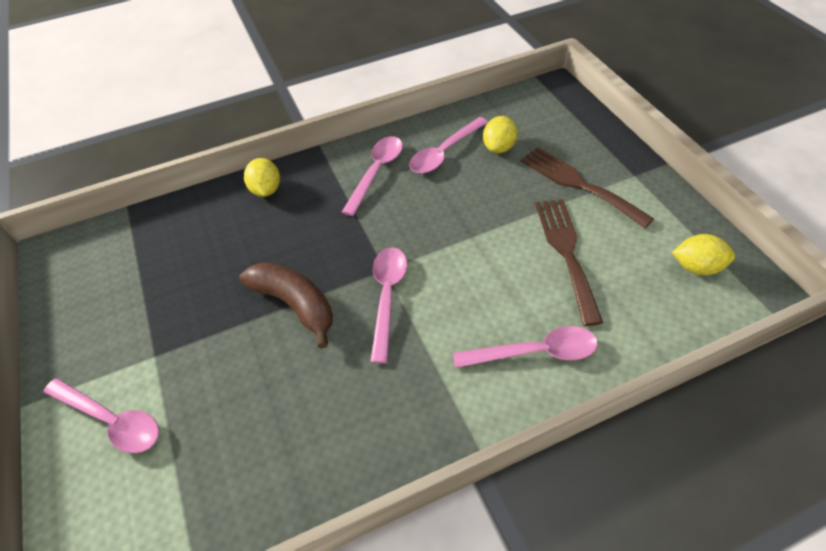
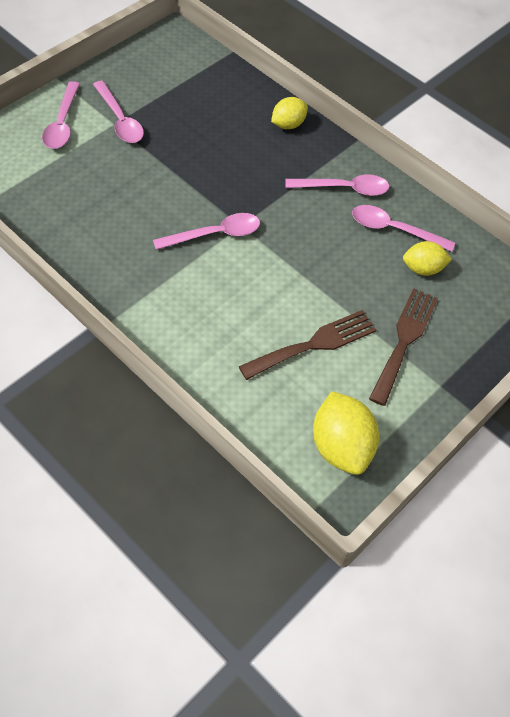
camera: 60 degrees right, 5 degrees up
brown banana [239,262,333,349] -> none
pink spoon [453,326,598,368] -> pink spoon moved to [93,81,144,143]
yellow lemon [672,234,735,275] -> yellow lemon [313,391,379,475], size x1.62

